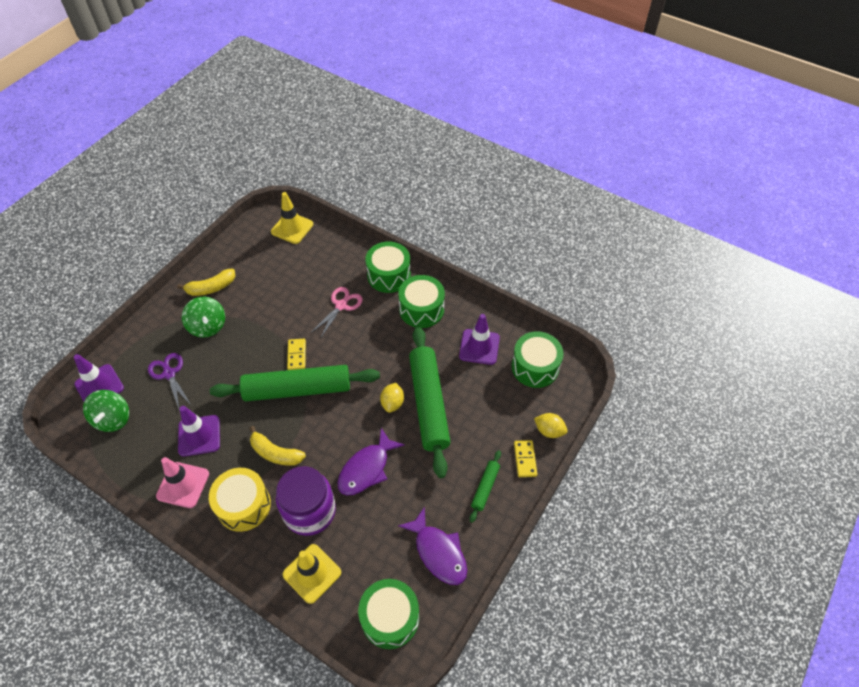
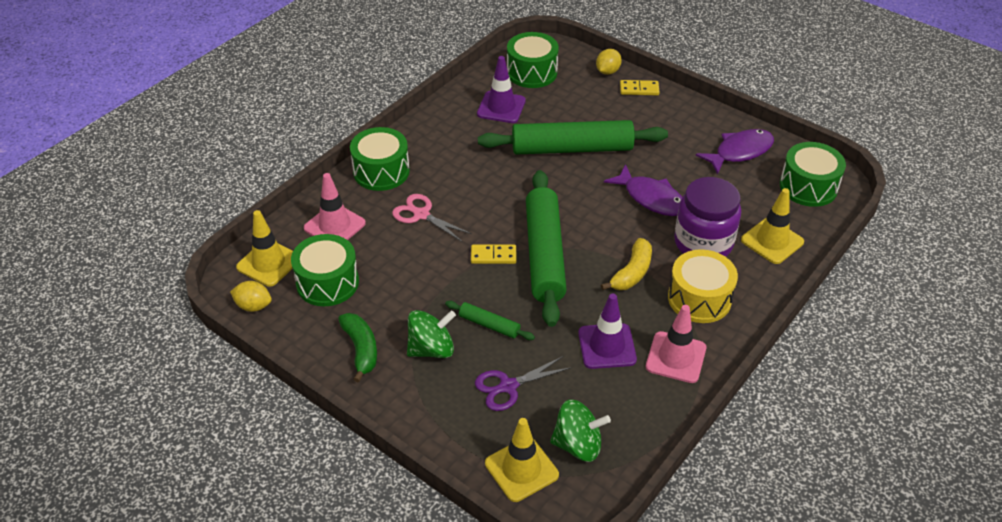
camera: 85 degrees left, 10 degrees down
purple traffic cone [74,354,124,401] -> yellow traffic cone [485,418,559,502]
yellow banana [177,269,235,296] -> green banana [338,313,377,383]
yellow lemon [380,383,404,413] -> yellow lemon moved to [230,281,272,312]
green drum [398,275,445,328] -> green drum moved to [291,234,359,306]
green rolling pin [470,450,501,523] -> green rolling pin moved to [445,301,535,340]
none -> pink traffic cone [304,173,366,240]

